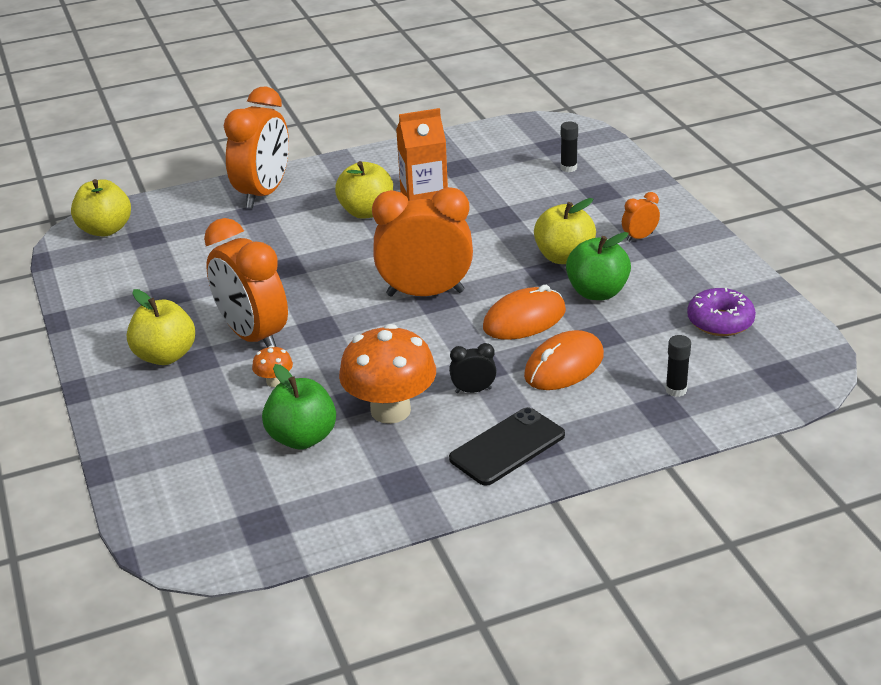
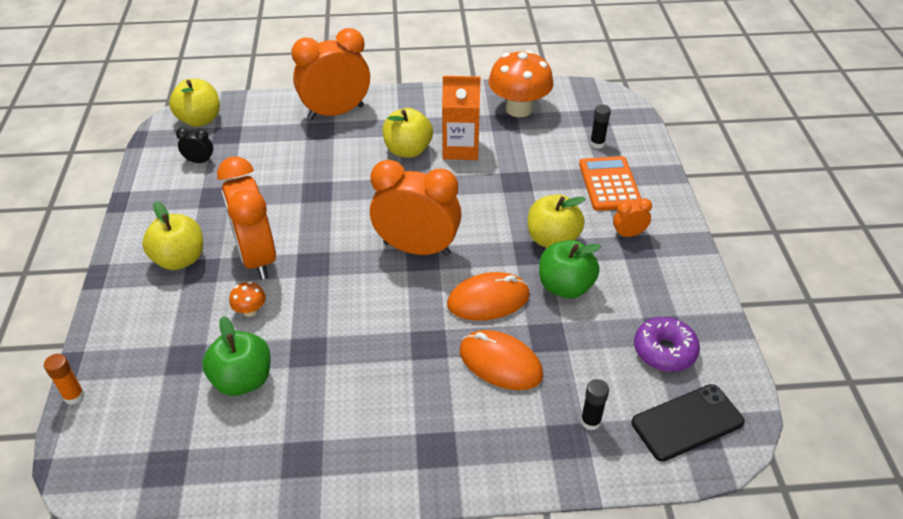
camera: 15 degrees right, 10 degrees up
orange clock [224,87,289,208] -> orange clock turned 150 degrees counterclockwise [291,28,370,120]
orange mushroom [339,324,436,424] -> orange mushroom moved to [489,50,554,117]
black clock [449,343,496,393] -> black clock moved to [176,127,213,163]
black phone [449,407,565,486] -> black phone moved to [632,384,745,461]
orange mouse [524,330,604,390] -> orange mouse turned 60 degrees clockwise [460,330,543,390]
none -> orange glue stick [44,354,85,405]
none -> orange calculator [579,156,642,211]

